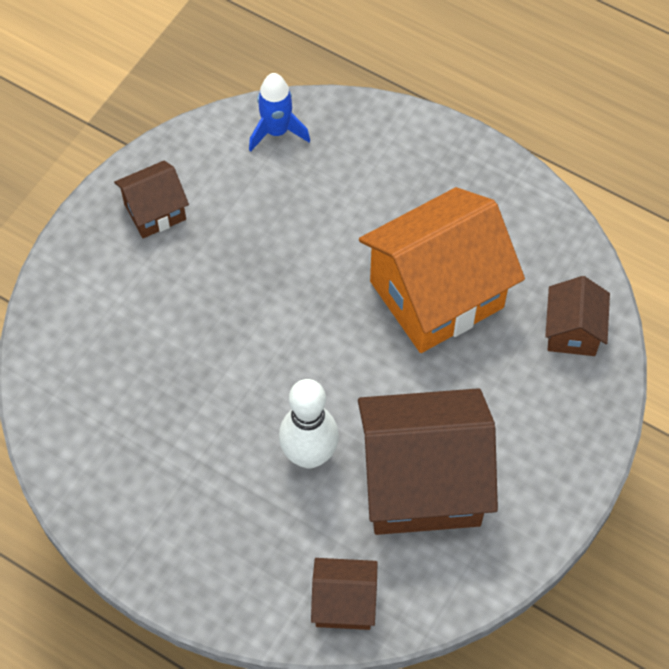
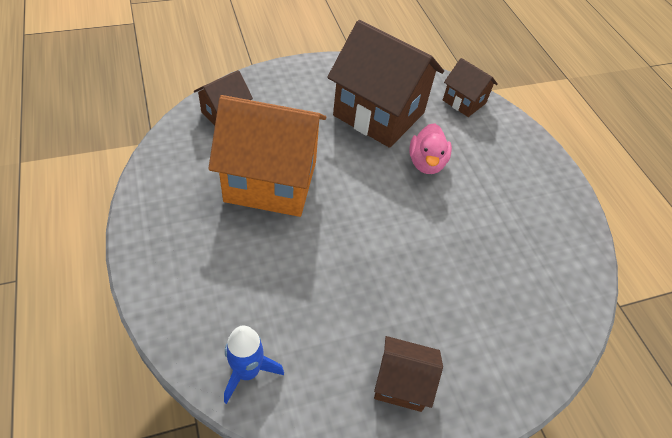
camera: 145 degrees left, 10 degrees down
white bowling pin [279,379,339,468] -> pink duck [409,123,452,174]

